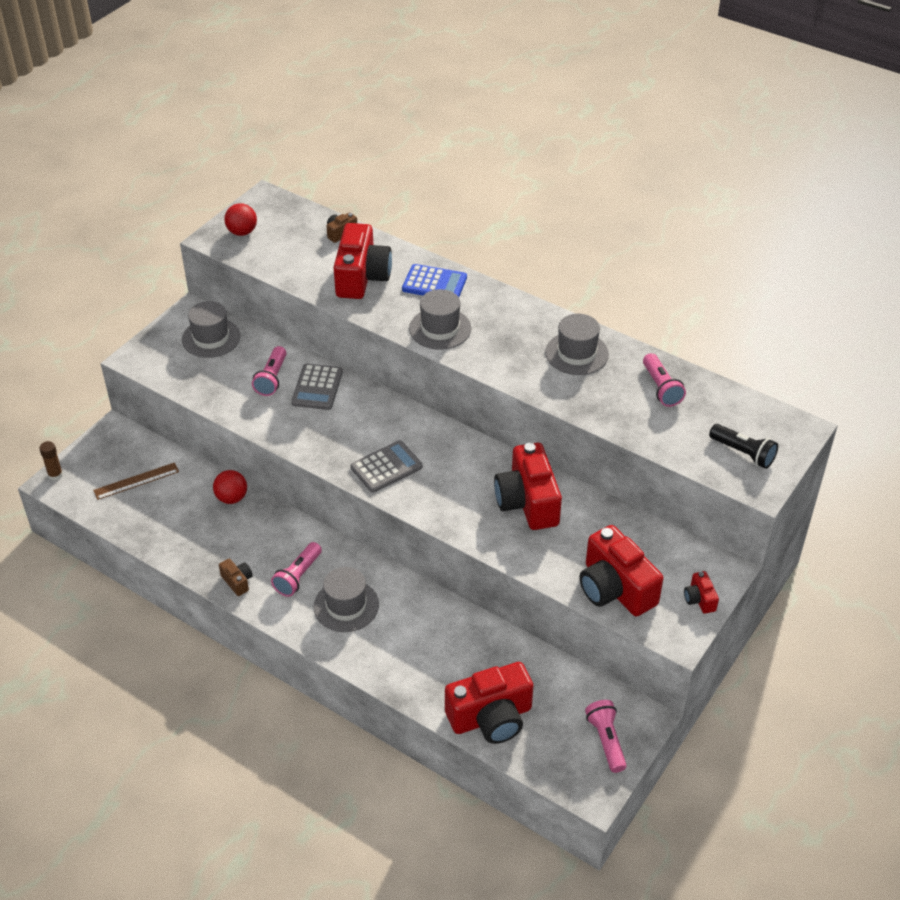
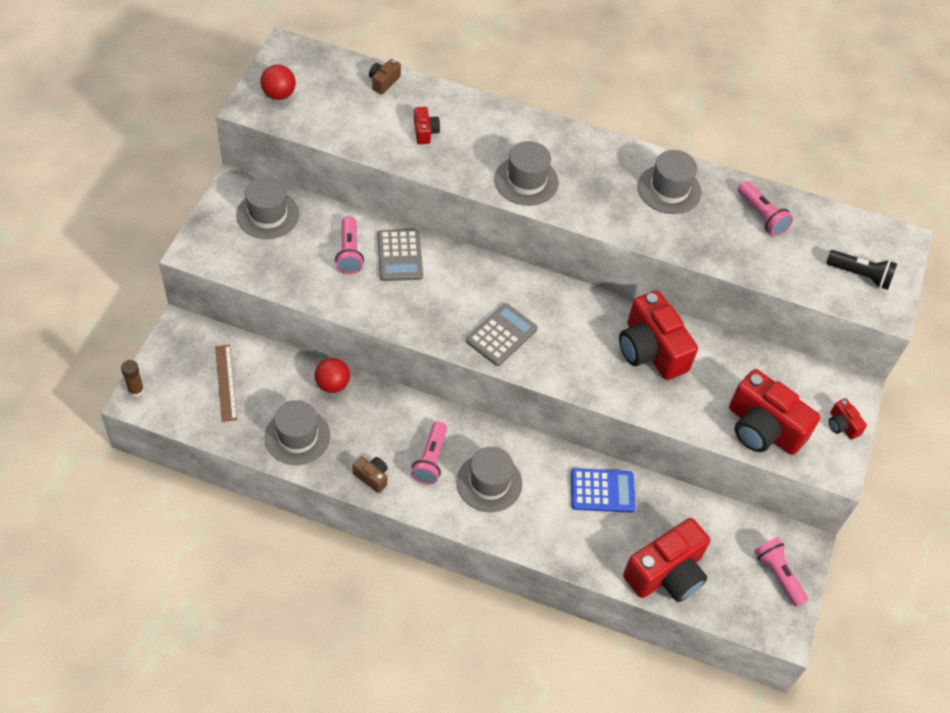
camera: 20 degrees left, 10 degrees up
brown ruler [93,462,179,500] -> brown ruler turned 60 degrees counterclockwise [215,345,237,422]
red camera [333,223,392,299] -> red camera [414,107,440,144], size x0.45
blue calculator [402,264,467,297] -> blue calculator moved to [571,468,635,513]
none -> grey hat [265,400,330,465]

